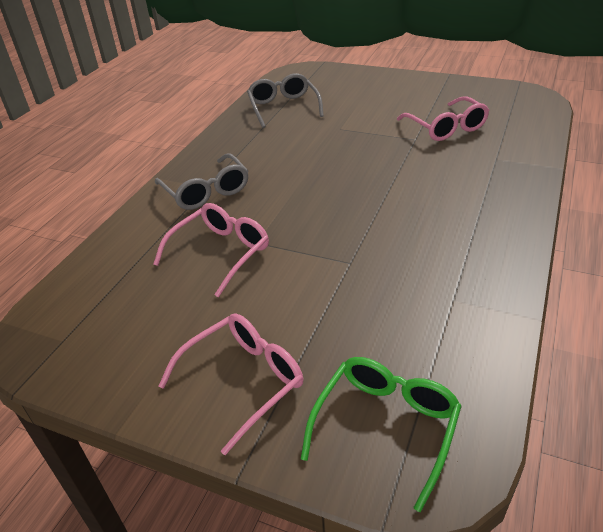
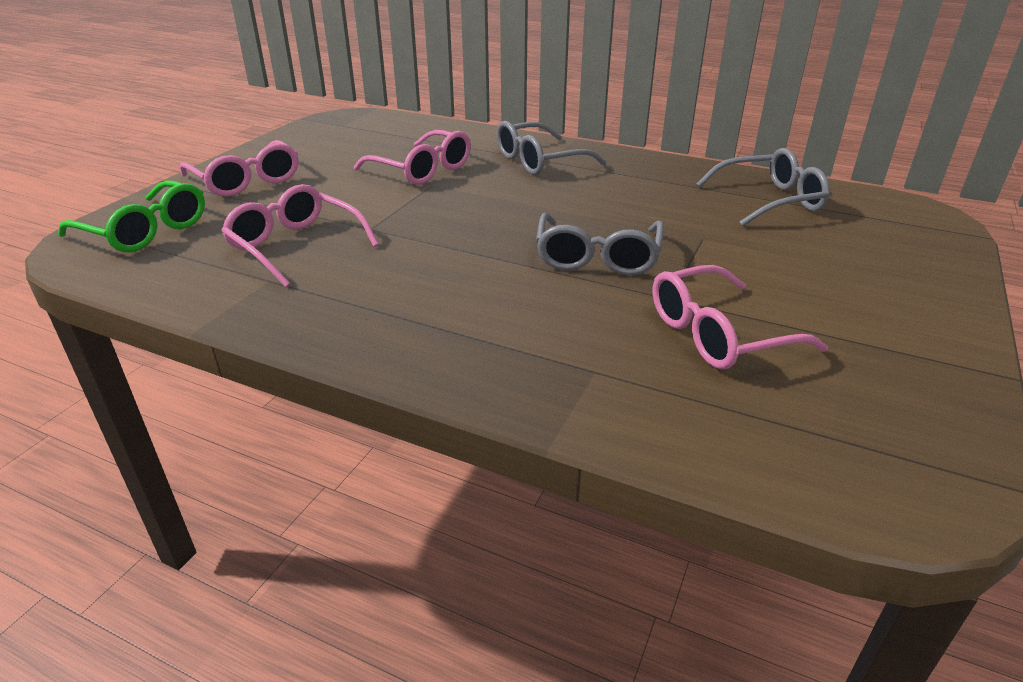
camera: 90 degrees right, 5 degrees down
none -> pink glasses [221,184,379,287]
none -> grey glasses [536,213,664,275]

